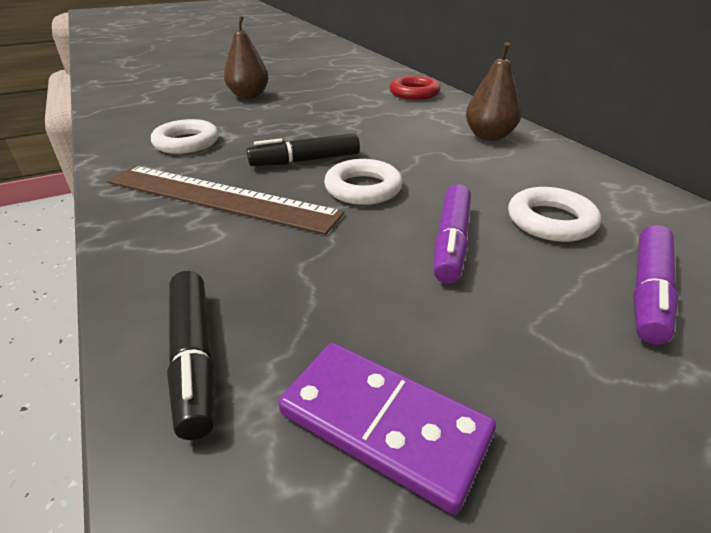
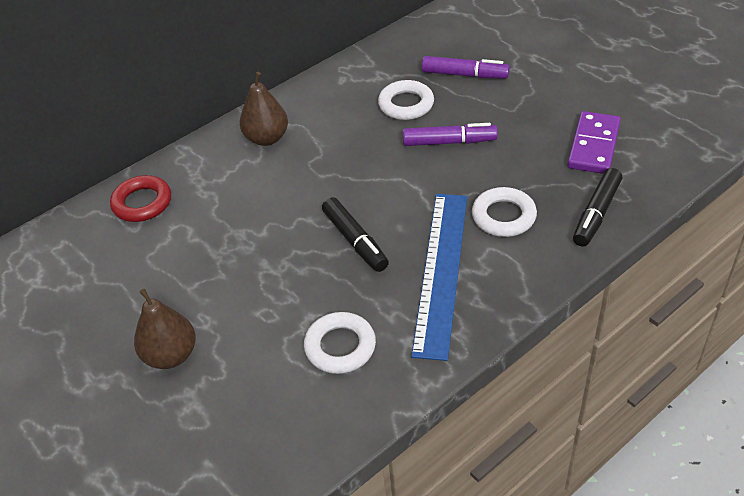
camera: 100 degrees left, 10 degrees up
brown ruler [107,166,344,235] -> blue ruler [411,194,467,361]
black marker [167,271,215,440] -> black marker turned 150 degrees clockwise [573,168,622,246]
white ring [324,159,403,205] -> white ring moved to [472,187,537,237]

